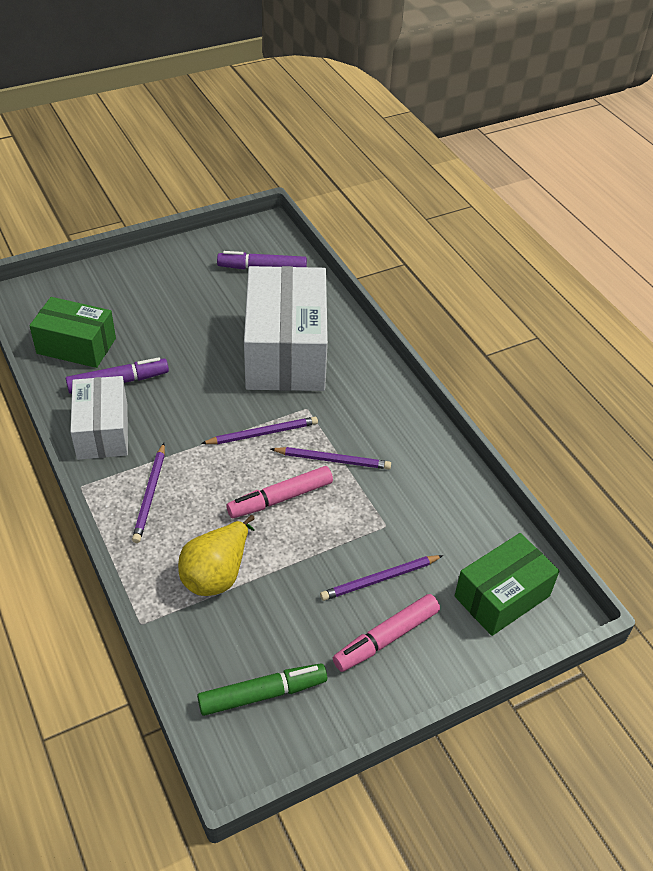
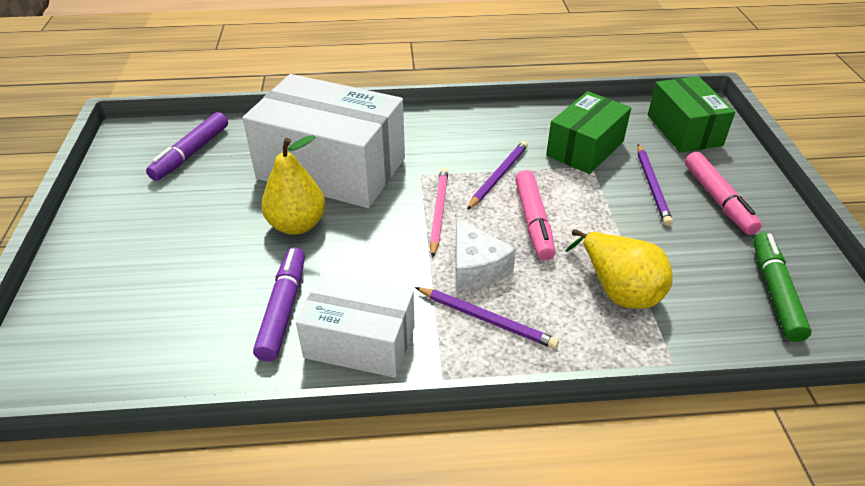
camera: 65 degrees left, 5 degrees down
green box [29,297,116,368] -> green box moved to [546,91,631,174]
purple pencil [201,417,318,444] -> pink pencil [430,168,448,258]
none -> yellow pear [261,135,325,235]
none -> white cheese [456,217,516,291]

